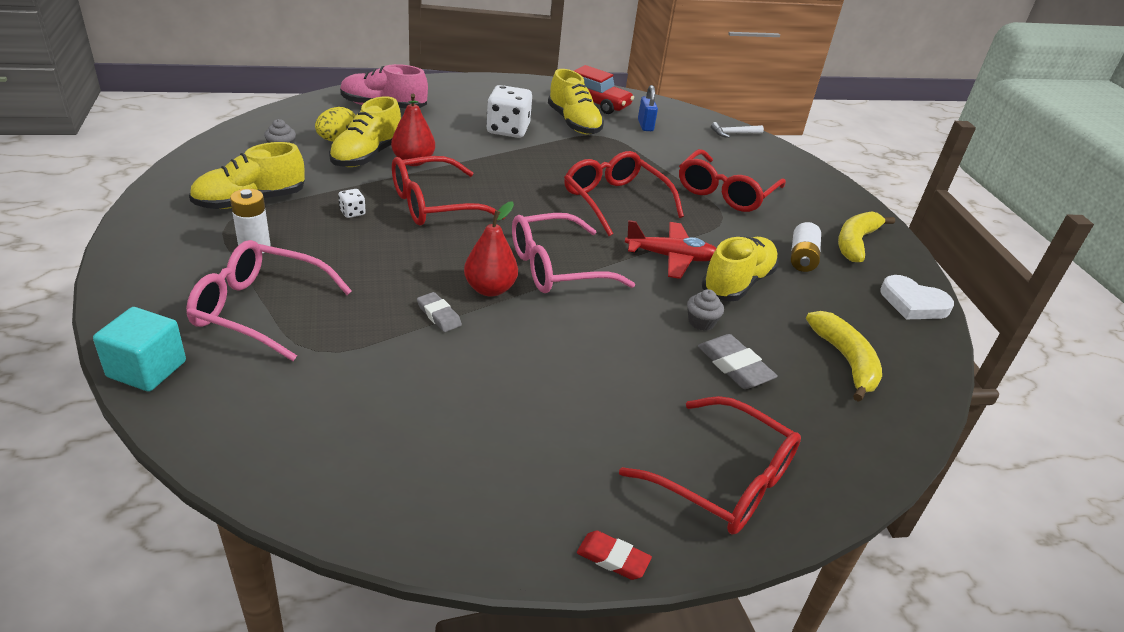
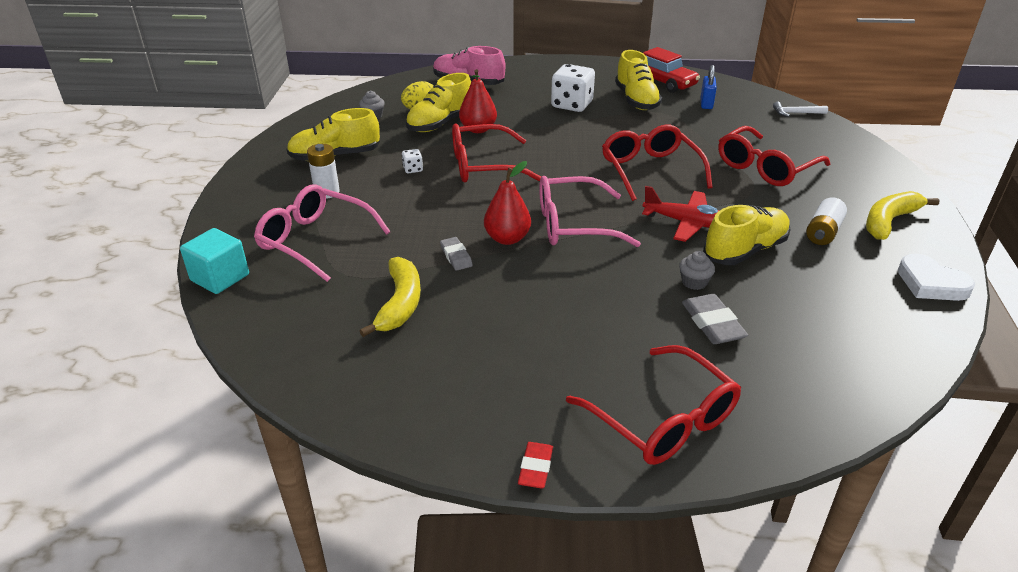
camera: 20 degrees right, 0 degrees up
red eraser [577,531,652,580] -> red eraser turned 60 degrees clockwise [518,442,553,489]
yellow banana [806,311,882,402] -> yellow banana moved to [360,257,421,337]

